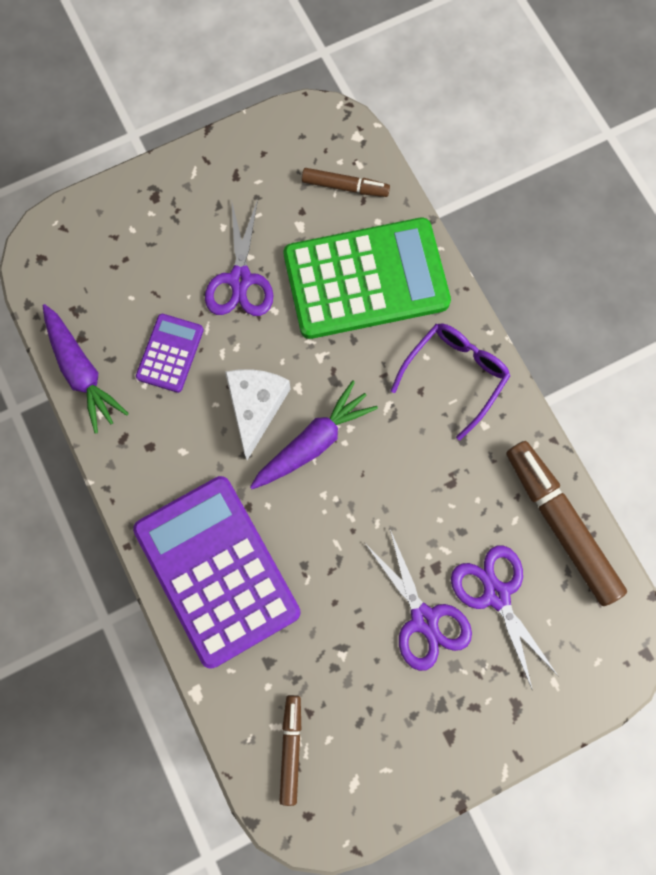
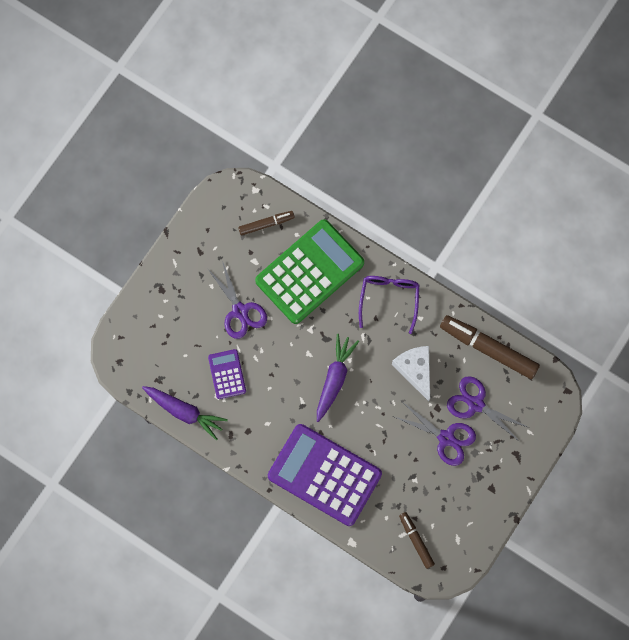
camera: 30 degrees left, 0 degrees up
white cheese [225,369,291,460] -> white cheese moved to [392,346,430,401]

